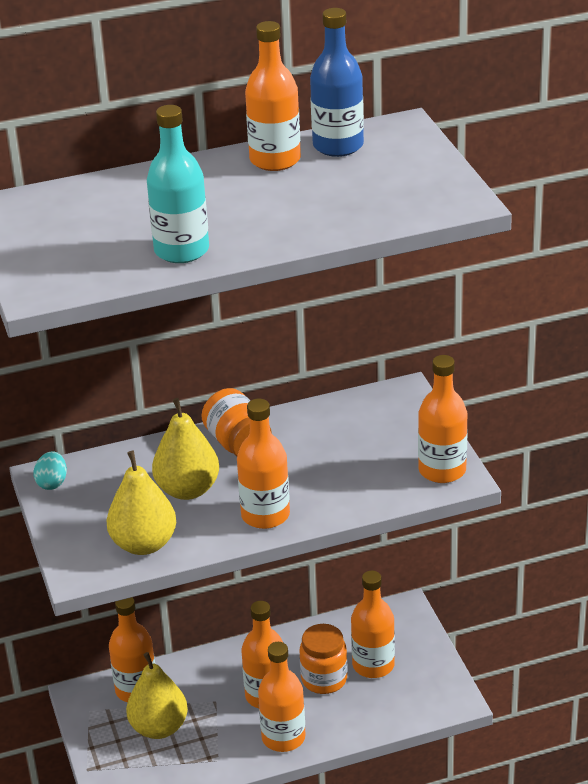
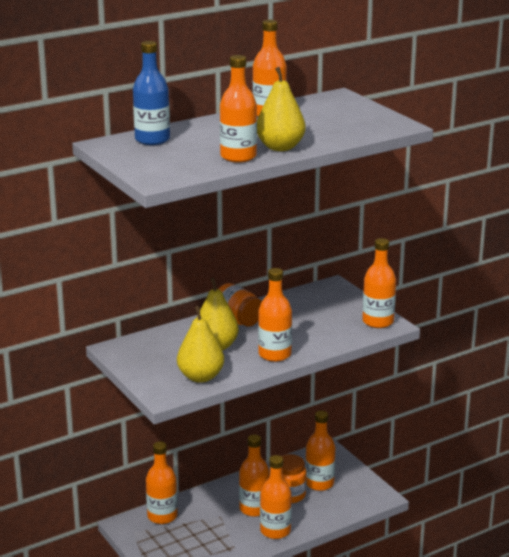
camera: 15 degrees left, 10 degrees down
turquoise egg [33,452,67,490] -> none
yellow pear [126,652,188,739] -> yellow pear moved to [257,67,306,151]
turquoise bottle [147,105,209,263] -> orange bottle [220,55,257,163]
blue bottle [310,8,364,157] -> blue bottle moved to [133,41,170,145]

